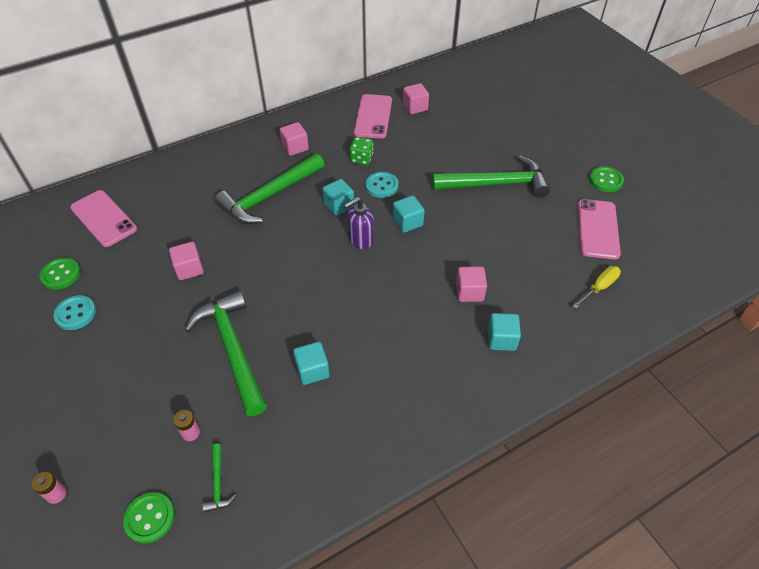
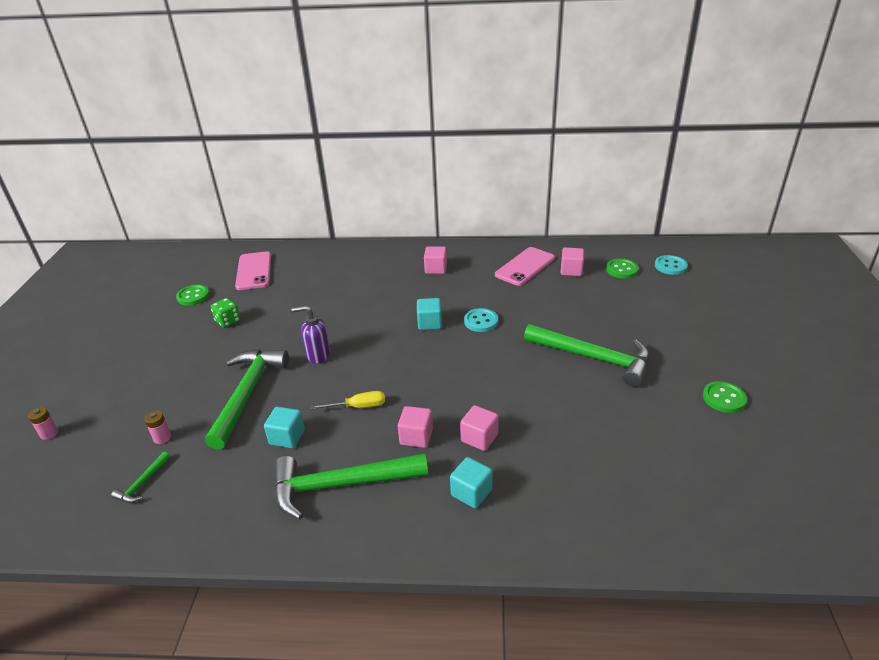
camera: 35 degrees right, 15 degrees down
turquoise button [53,295,96,330] -> turquoise button moved to [655,255,688,275]
green button [123,492,175,544] -> green button moved to [606,259,639,278]
pink cube [169,242,204,280] -> pink cube moved to [398,406,433,448]
green hammer [215,153,325,224] -> green hammer moved to [274,453,428,519]
purple soap dispenser [344,197,374,249] -> purple soap dispenser moved to [292,305,330,364]
green dice [350,137,373,165] -> green dice moved to [211,298,241,328]
turquoise cube [393,195,425,233] -> none
yellow screwdriver [573,266,621,309] -> yellow screwdriver moved to [311,391,385,410]
pink phone [578,199,621,259] -> none

